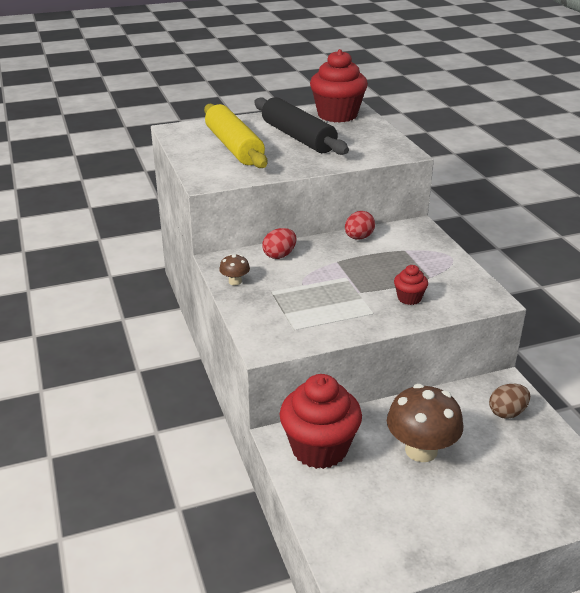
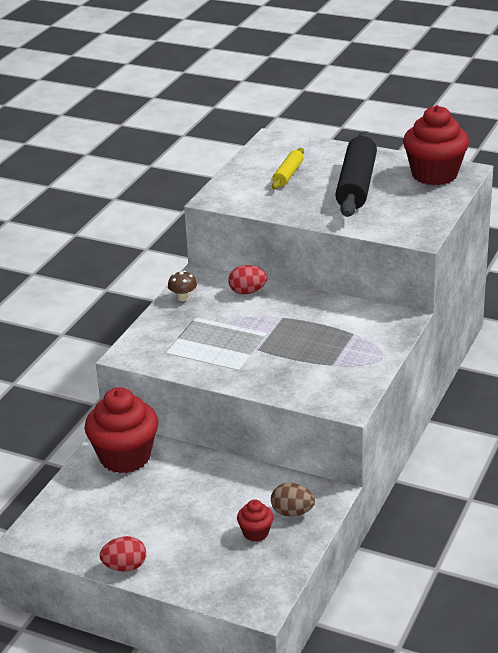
camera: 45 degrees right, 0 degrees up
yellow rolling pin [204,104,267,168] -> yellow rolling pin [272,148,304,189], size x0.52
red egg [345,211,375,240] -> red egg moved to [100,536,146,572]
brown mushroom [387,384,463,462] -> none
red cupcake [394,265,428,305] -> red cupcake moved to [237,500,274,542]

